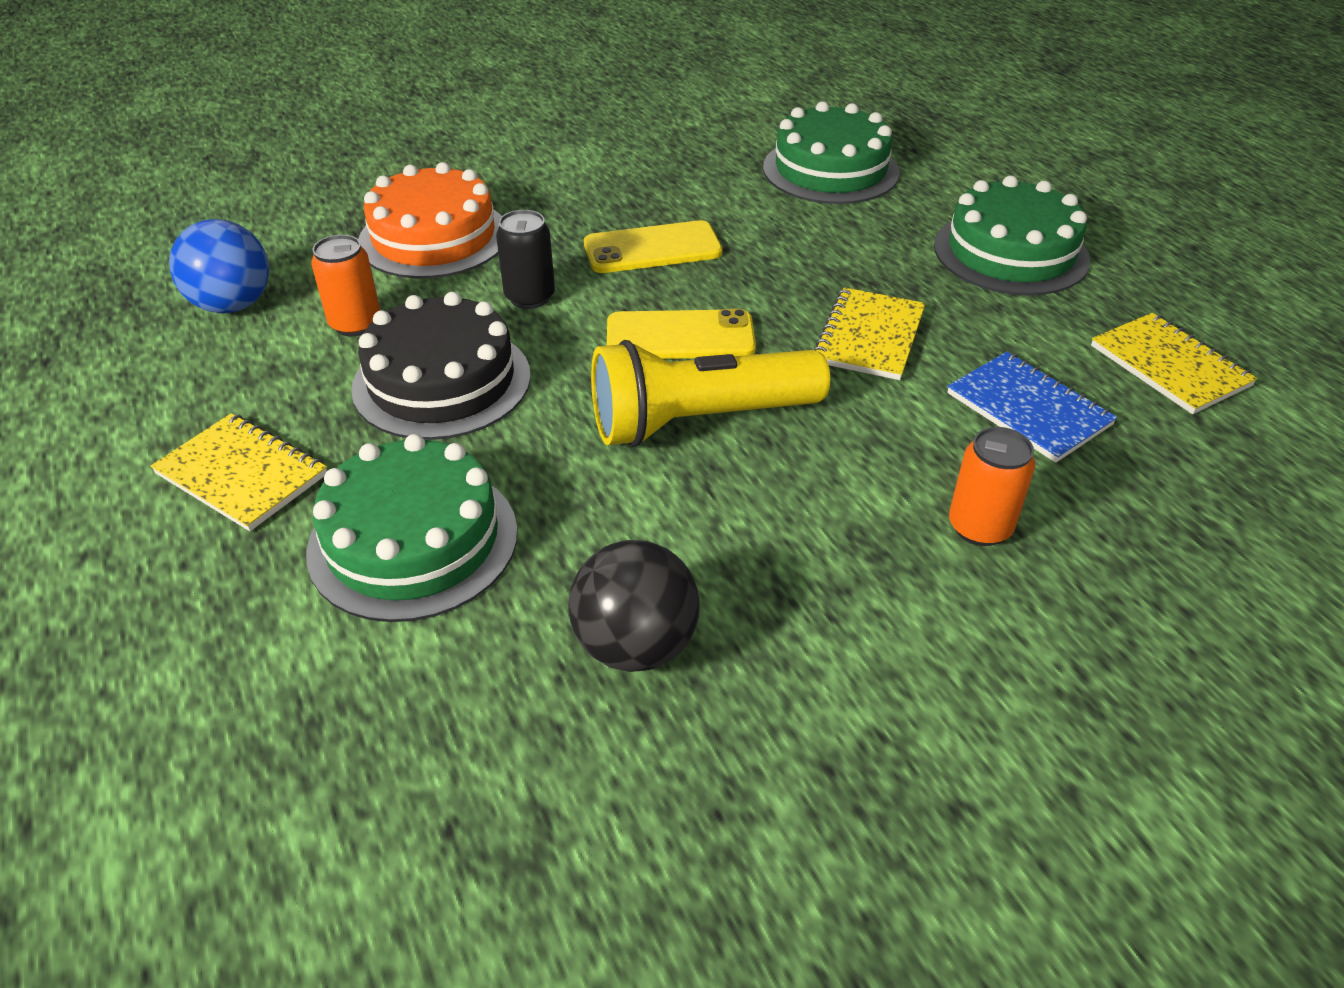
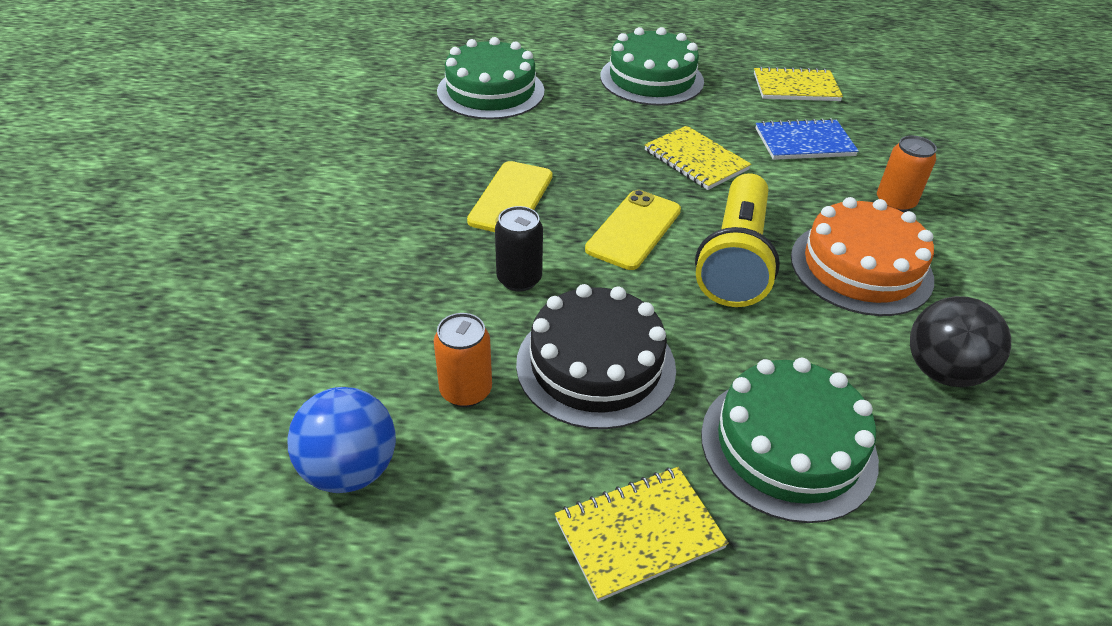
camera: 60 degrees left, 0 degrees up
orange cake [358,162,502,279] -> orange cake moved to [791,197,934,316]

